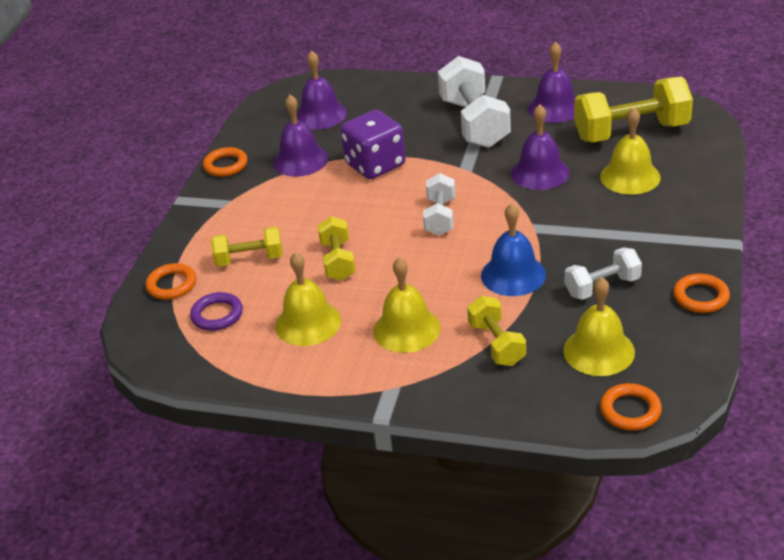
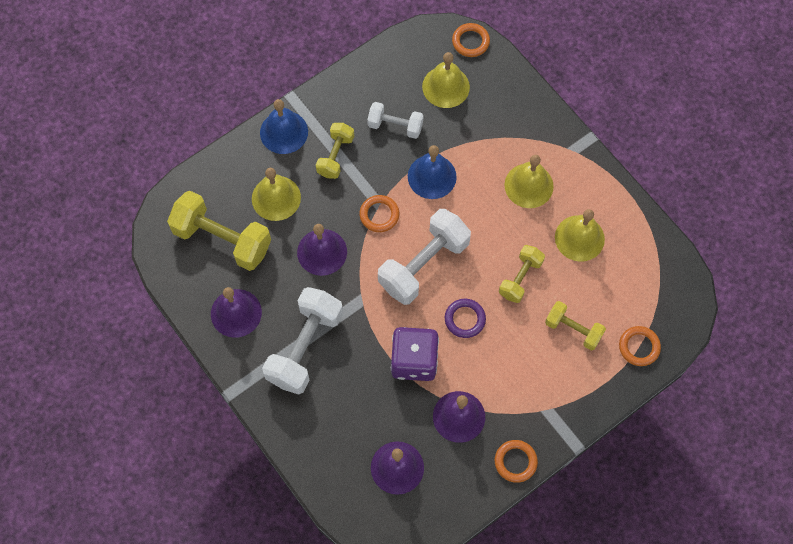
camera: 145 degrees left, 30 degrees up
purple ring [190,292,243,331] -> purple ring moved to [445,299,486,338]
white dumbbell [423,173,455,235] -> white dumbbell [378,209,471,305], size x1.75
yellow dumbbell [467,296,526,366] -> yellow dumbbell moved to [316,123,354,179]
orange ring [673,274,730,313] -> orange ring moved to [359,195,399,232]
none -> blue bell [260,99,308,154]

